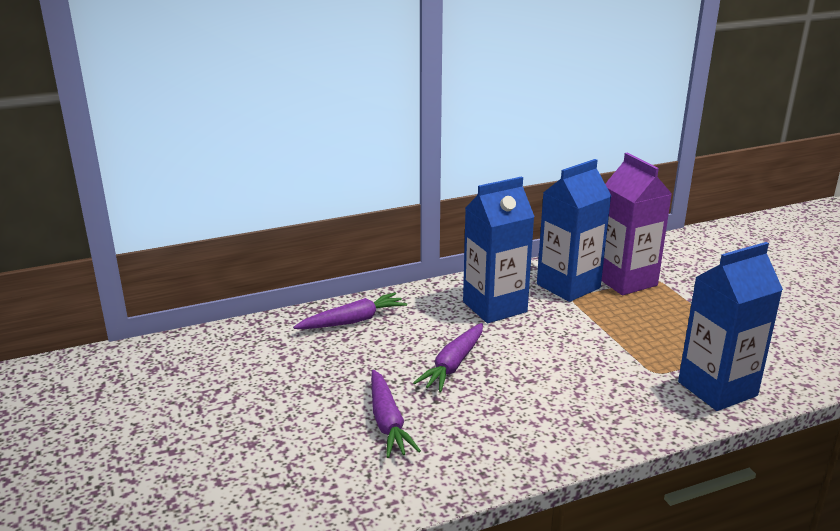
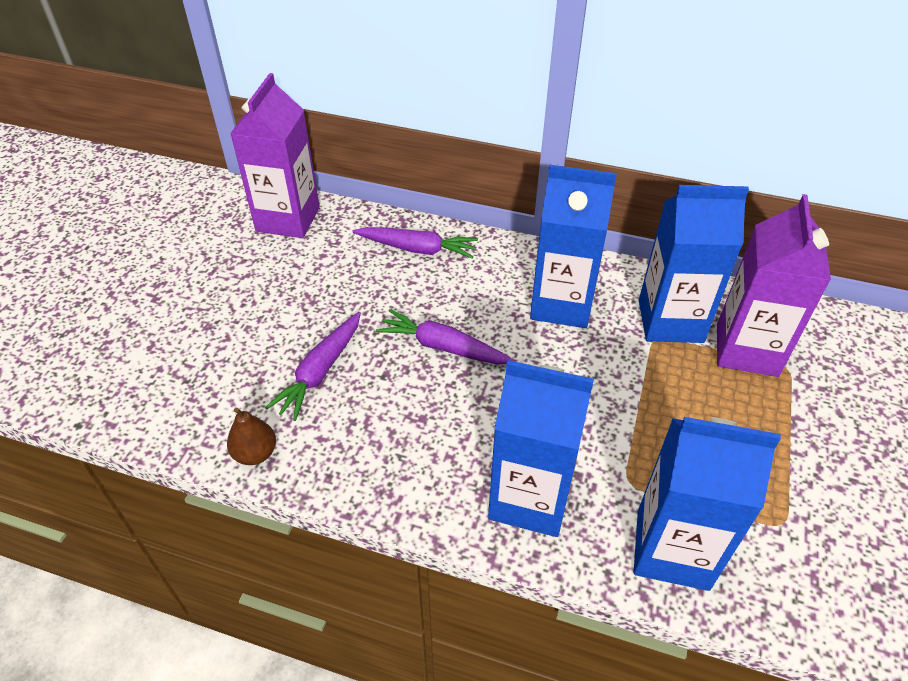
camera: 40 degrees right, 20 degrees up
purple carrot [413,323,483,392] -> purple carrot turned 45 degrees clockwise [376,309,515,365]
none -> brown pear [227,408,276,465]
none -> purple carton [230,73,320,238]
none -> blue carton [488,360,594,537]

